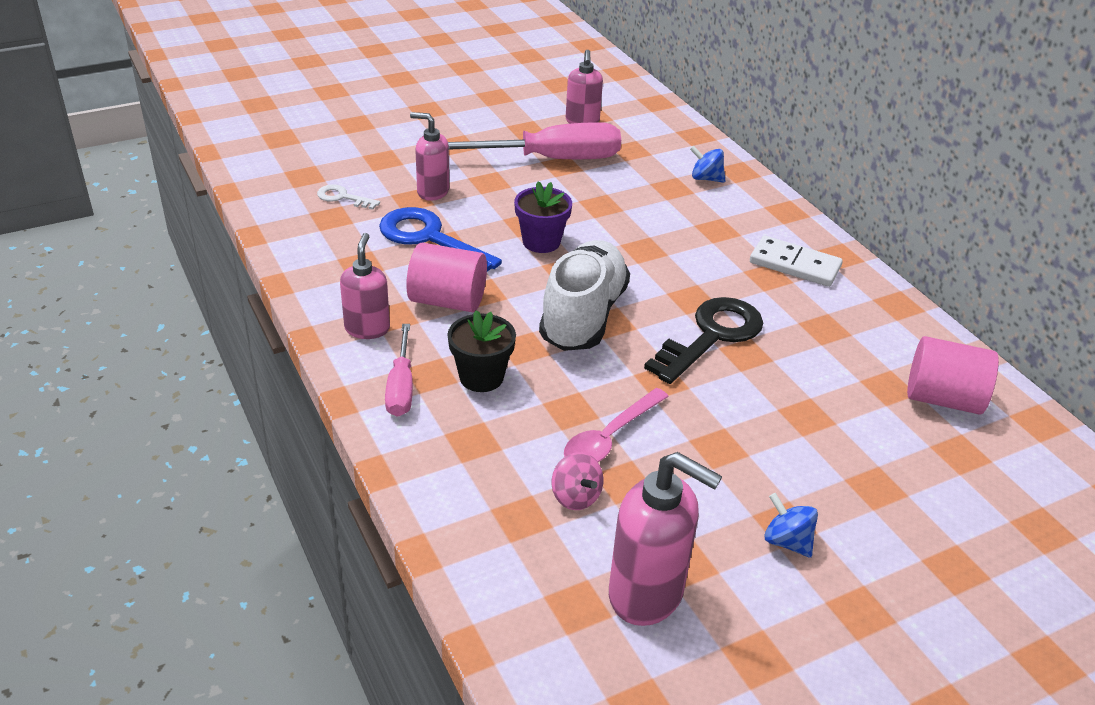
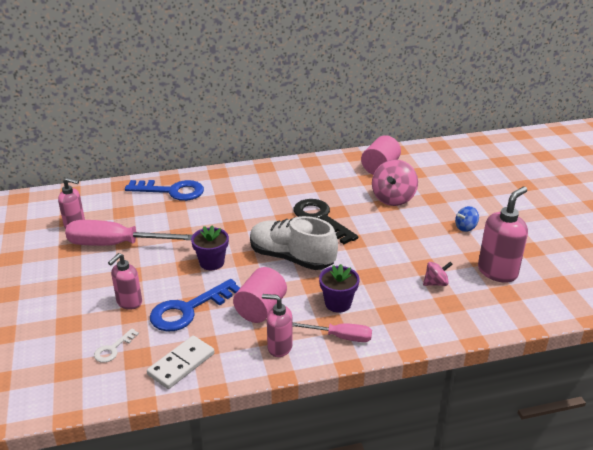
camera: 75 degrees left, 5 degrees down
black flower pot [447,310,516,392] -> purple flower pot [319,264,359,313]
pink screwdriver [448,122,621,159] -> pink screwdriver turned 90 degrees counterclockwise [65,220,192,246]
pink spoon [564,388,669,462] -> none
blue spinning top [690,145,725,183] -> blue key [125,180,204,201]
white domino [750,236,843,287] -> white domino moved to [147,336,214,389]
none -> pink spinning top [372,160,418,206]

